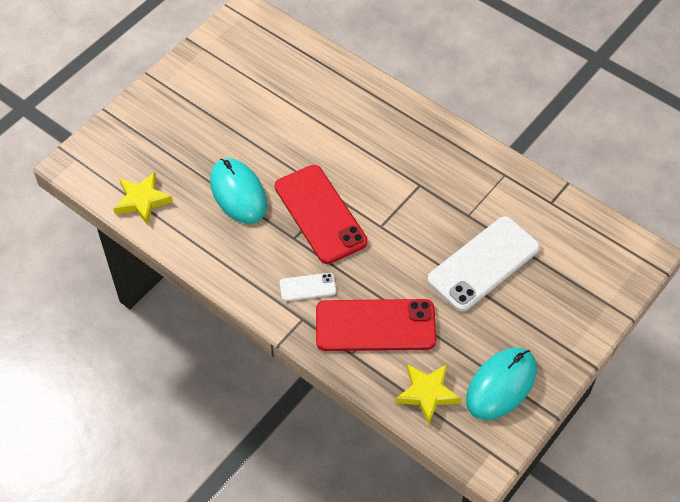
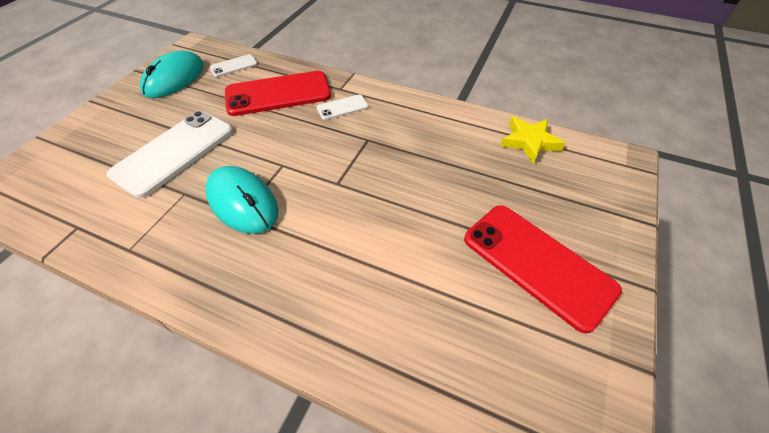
camera: 165 degrees right, 5 degrees down
turquoise mouse [210,158,267,224] -> turquoise mouse moved to [205,166,278,234]
red phone [275,165,368,264] -> red phone moved to [464,205,622,333]
yellow star [395,364,461,425] -> white phone [210,54,257,77]

